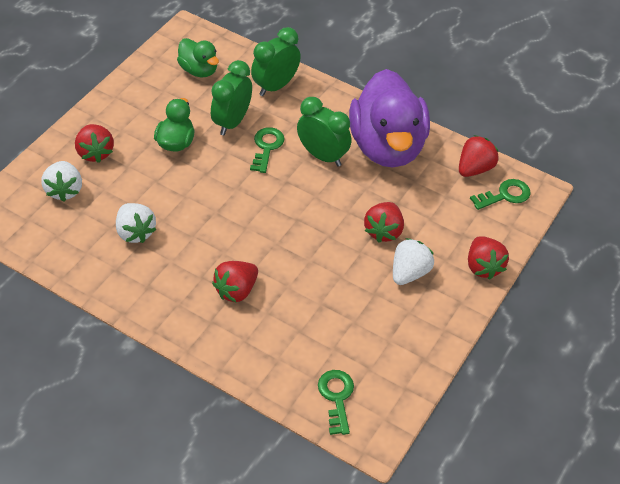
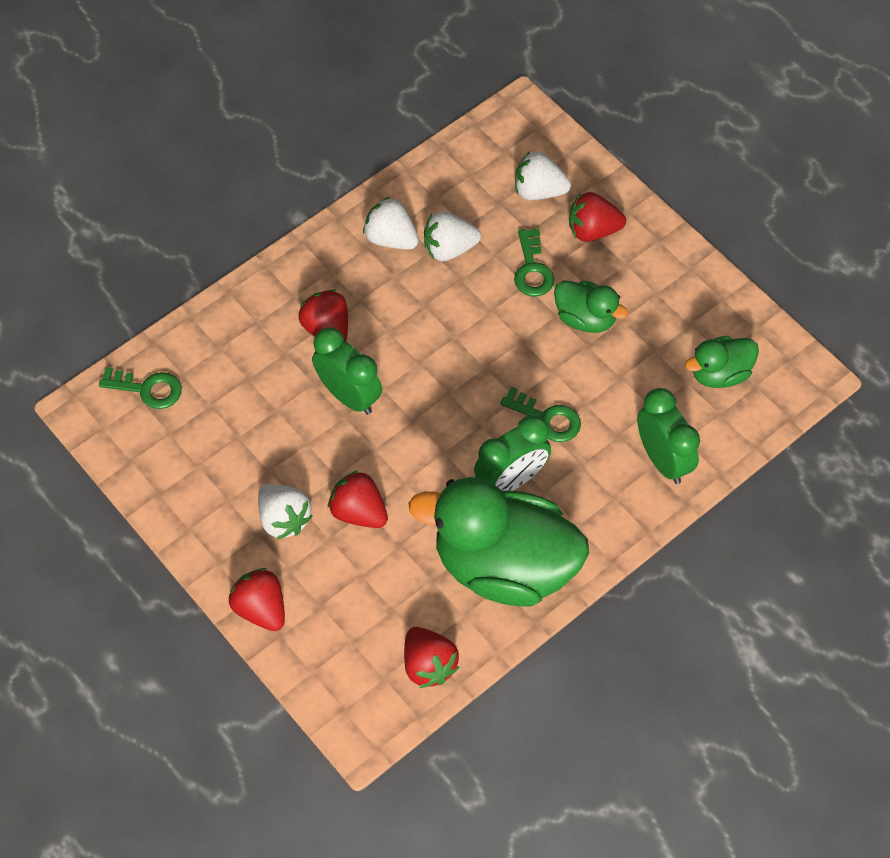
camera: 110 degrees right, 10 degrees up
green clock [211,60,252,135] -> green clock moved to [312,327,382,415]
purple duck [349,69,430,167] -> green duck [409,477,589,607]
red strawberry [468,236,509,280] -> red strawberry turned 45 degrees clockwise [228,568,285,631]
green key [470,179,531,210] -> green key moved to [514,229,555,296]
none -> white strawberry [363,197,419,249]

